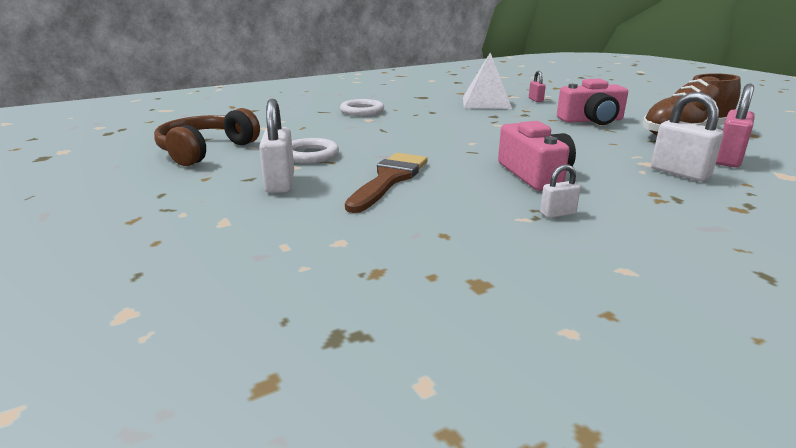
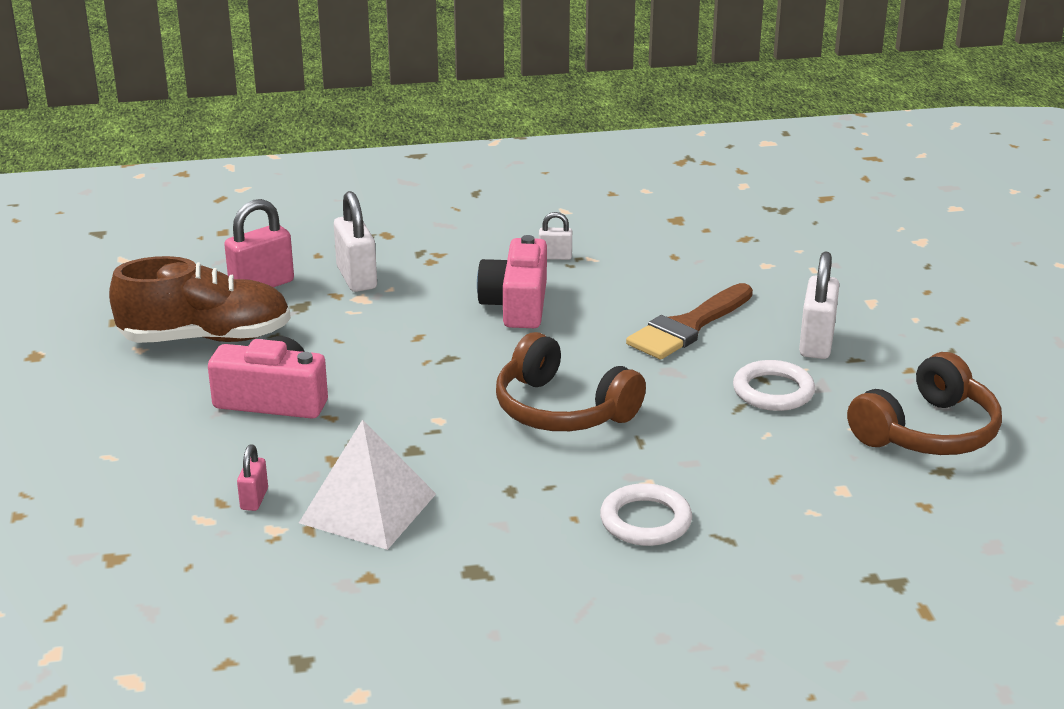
camera: 160 degrees left, 5 degrees up
none -> brown headphones [496,332,646,431]

